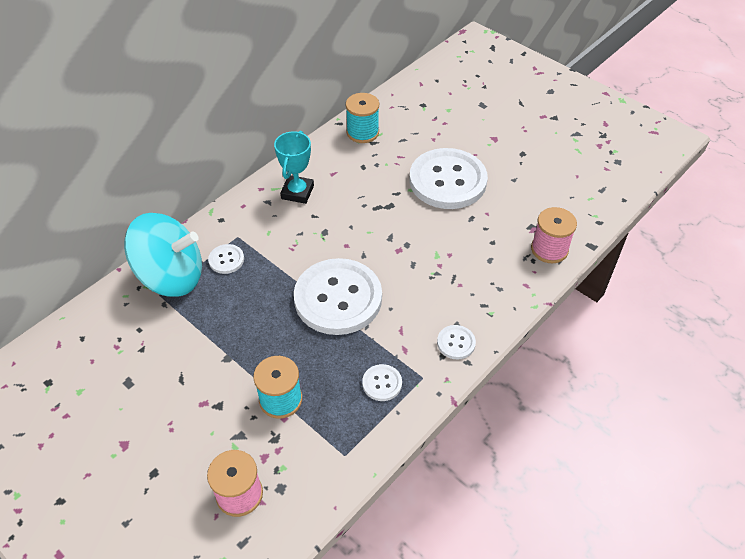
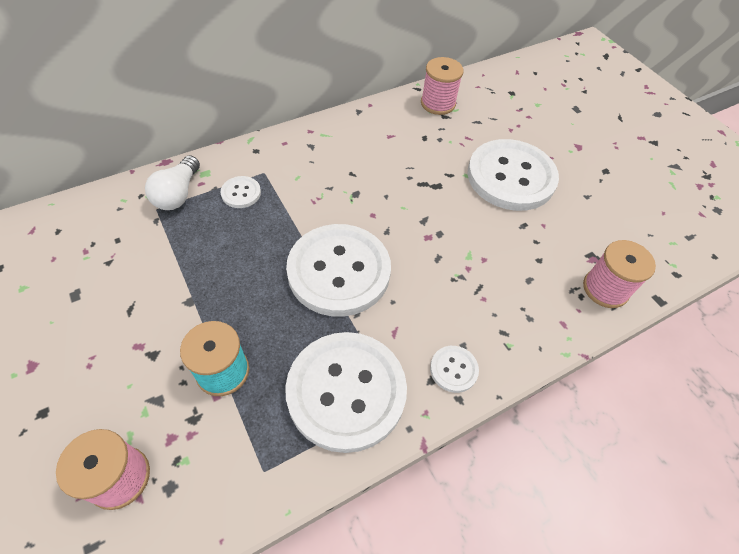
camera: 15 degrees right, 5 degrees up
turquoise spinning top [124,213,202,297] -> white light bulb [145,156,200,210]
turquoise trophy [274,131,314,204] -> none
turquoise spool [346,93,379,143] -> pink spool [421,57,464,115]
white button [362,364,402,401] -> white button [285,332,407,453], size x2.39

